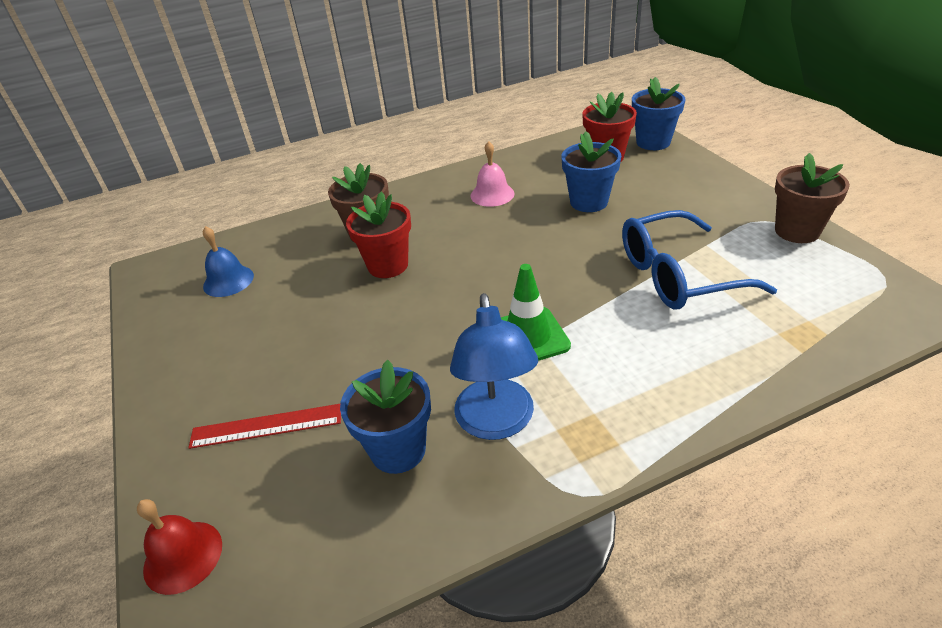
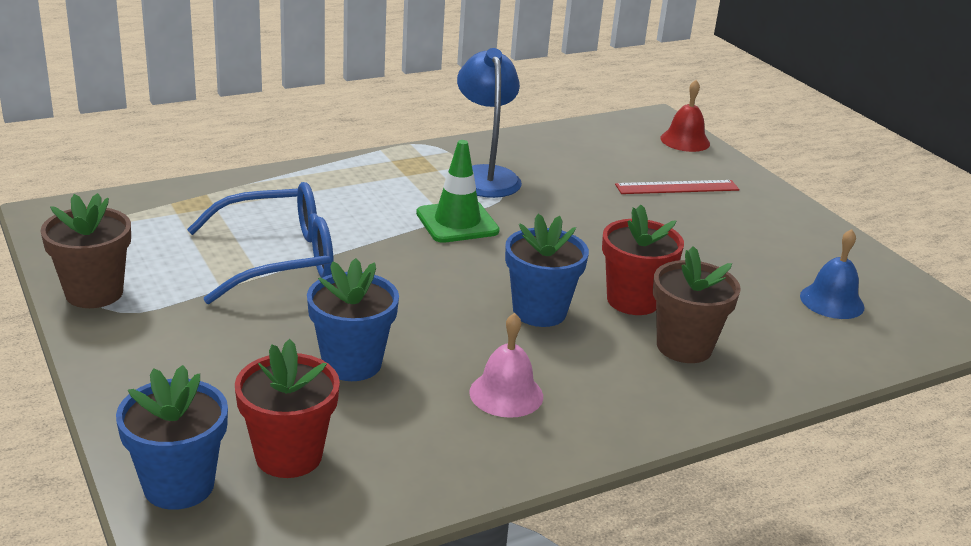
camera: 170 degrees right, 10 degrees down
blue flower pot [340,360,431,474] -> blue flower pot moved to [505,214,589,327]

